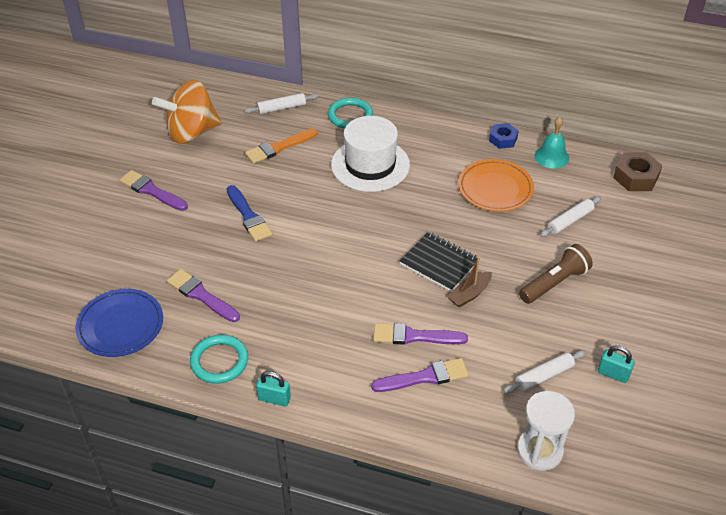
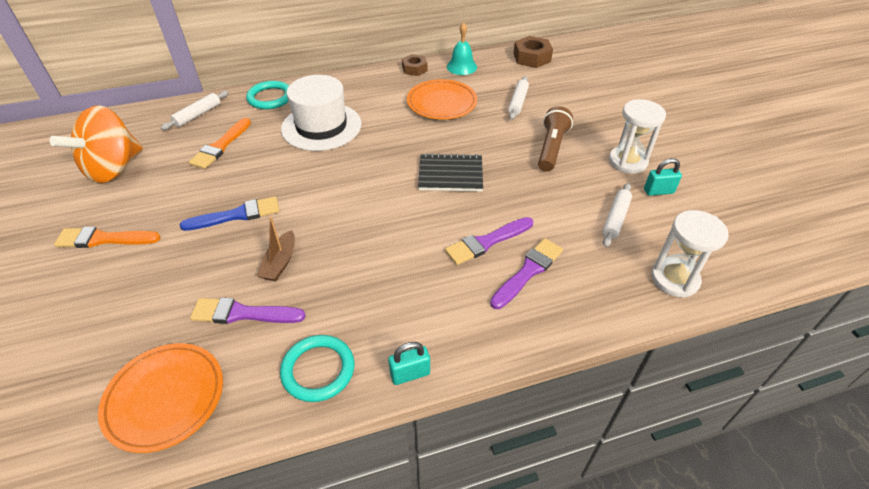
camera: 35 degrees left, 0 degrees up
blue plate [76,289,163,357] -> orange plate [98,343,223,453]
purple brush [119,170,188,211] -> orange brush [54,227,161,248]
blue brush [227,185,272,242] -> blue brush turned 45 degrees counterclockwise [180,196,280,231]
brown boat [447,257,492,308] -> brown boat moved to [257,217,295,281]
blue nut [489,123,519,149] -> brown nut [402,54,427,76]
none -> white hourglass [609,99,666,174]

